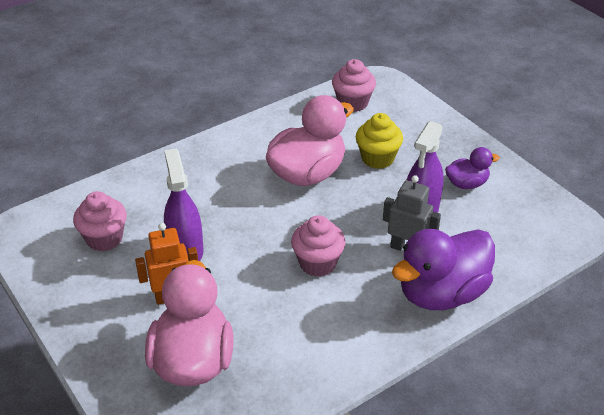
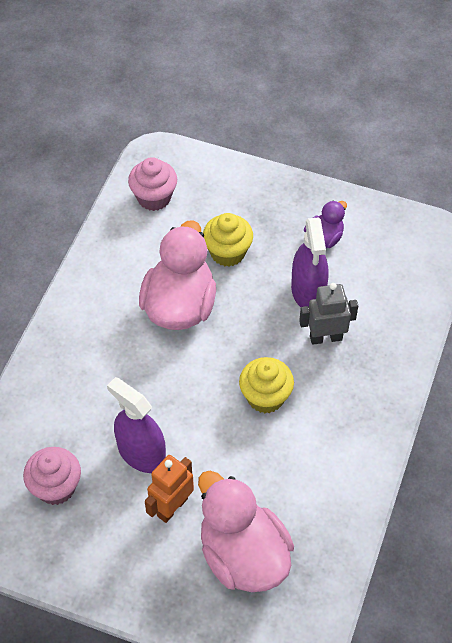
camera: 35 degrees left, 15 degrees up
pink cupcake [291,215,345,277] -> yellow cupcake [239,357,294,413]
purple duck [392,229,495,310] -> none

